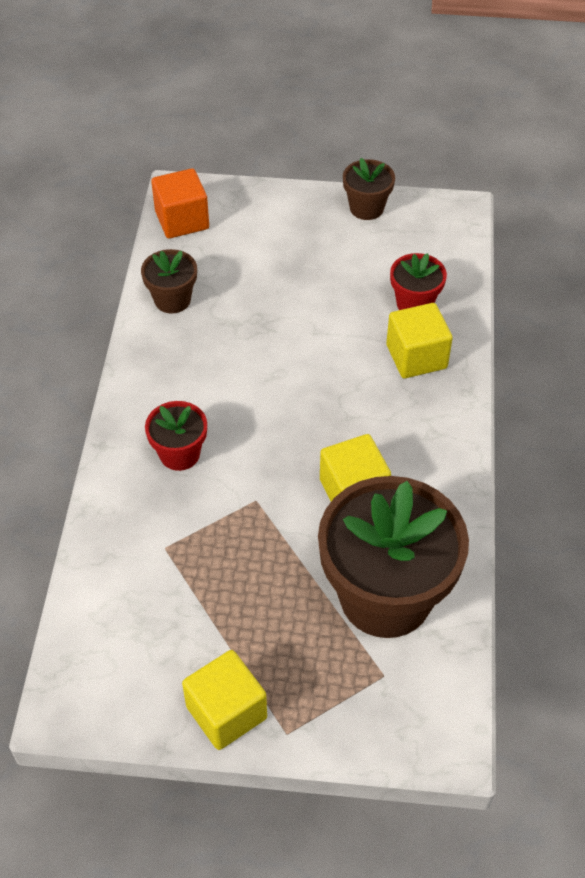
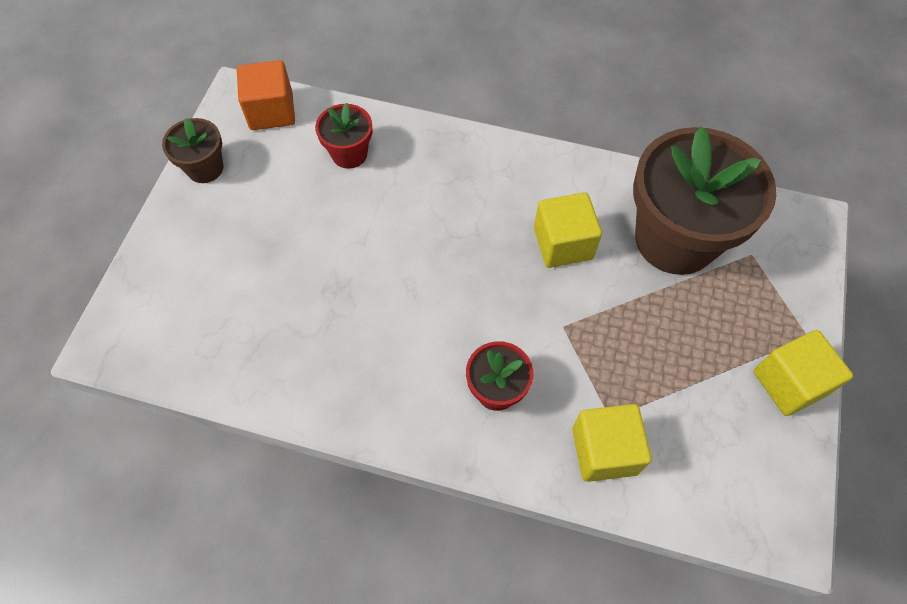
camera: 80 degrees left, 10 degrees up
brown flower pot [141,249,197,313] -> none
orange cube [151,168,209,239] -> orange cube moved to [237,60,295,130]
yellow cube [386,303,453,378] -> yellow cube moved to [572,404,652,482]

